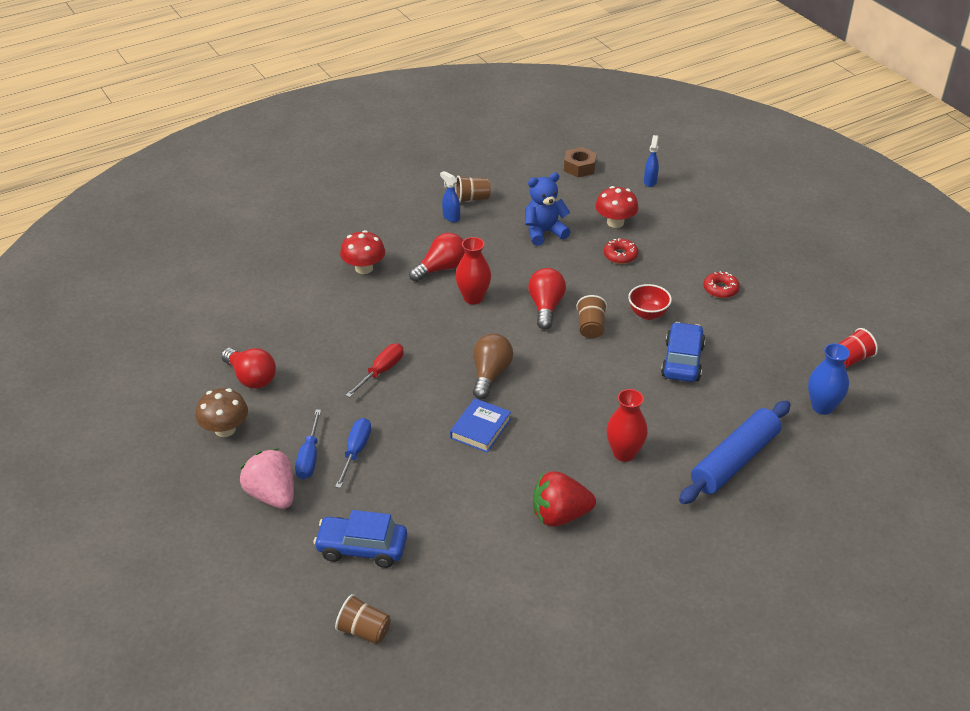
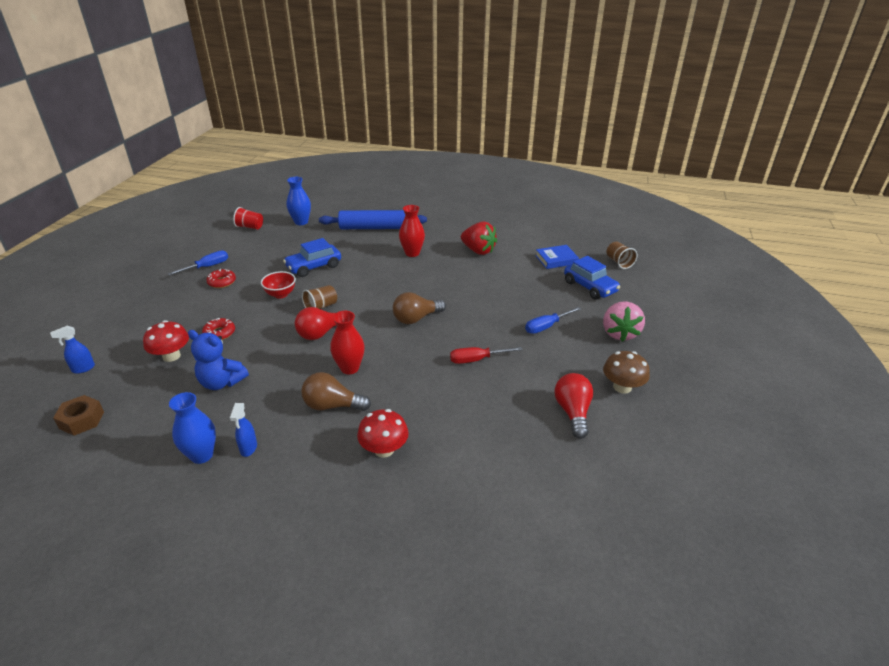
camera: 135 degrees left, 5 degrees down
blue screwdriver [295,409,321,480] -> blue screwdriver moved to [168,250,228,276]
red light bulb [409,233,465,282] -> brown light bulb [301,372,371,411]
blue book [450,398,511,453] -> blue book moved to [535,245,579,269]
brown cup [455,175,491,202] -> blue vase [169,392,216,464]

